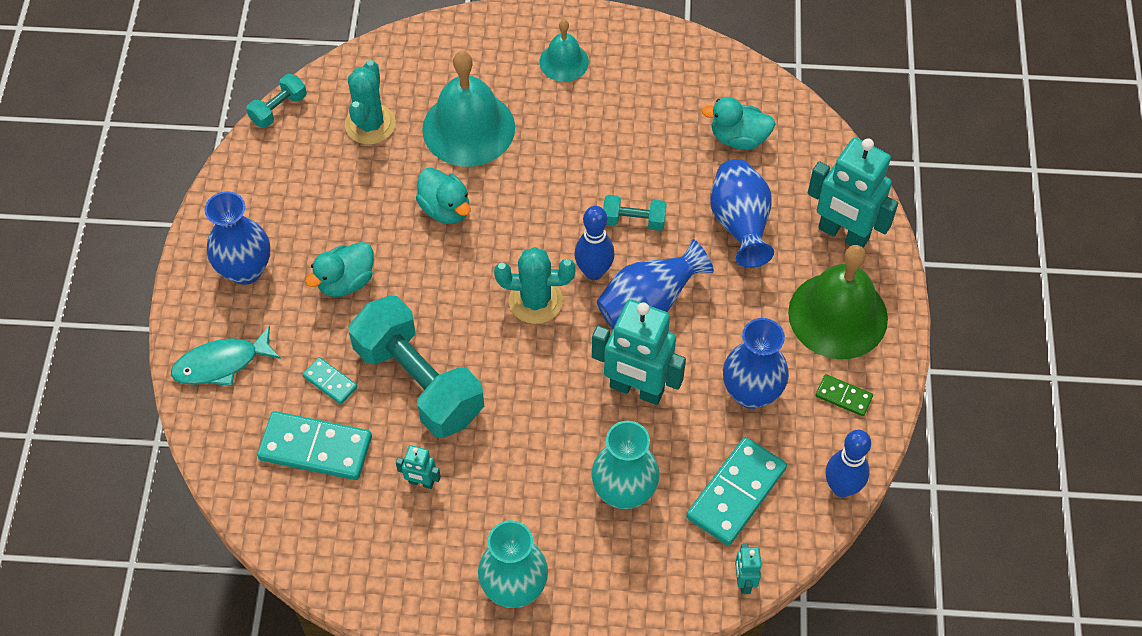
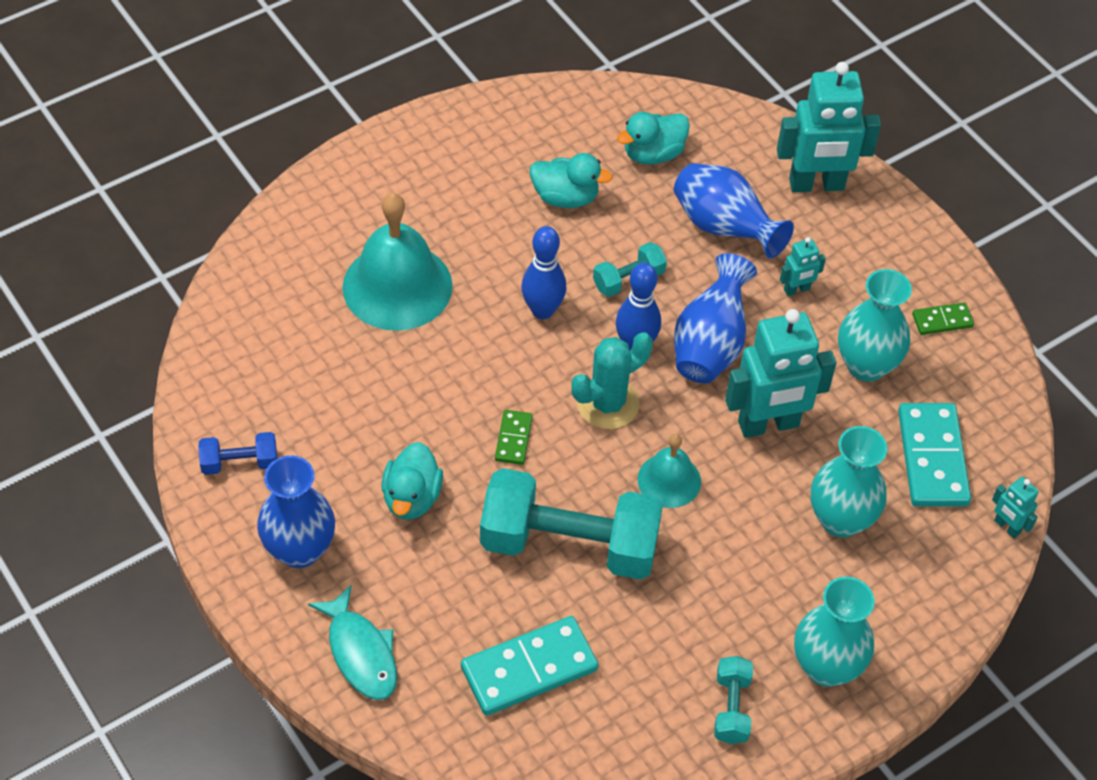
camera: 40 degrees left, 5 degrees down
turquoise fish [171,326,281,386] -> turquoise fish turned 60 degrees counterclockwise [308,585,397,700]
turquoise dumbbell [246,74,307,128] -> turquoise dumbbell moved to [714,656,753,744]
turquoise domino [302,357,357,404] -> none
turquoise cactus [345,60,396,145] -> none
turquoise robot [396,445,441,489] -> turquoise robot moved to [780,237,826,296]
turquoise duck [416,168,470,224] -> turquoise duck moved to [530,153,613,208]
turquoise bell [540,20,589,82] -> turquoise bell moved to [638,434,701,508]
blue vase [723,318,789,409] -> turquoise vase [838,269,912,382]
green bell [788,245,888,359] -> none
blue bowling pin [826,430,871,497] -> blue bowling pin moved to [521,226,567,319]
none -> blue dumbbell [198,432,277,475]
none -> green domino [495,410,533,465]

